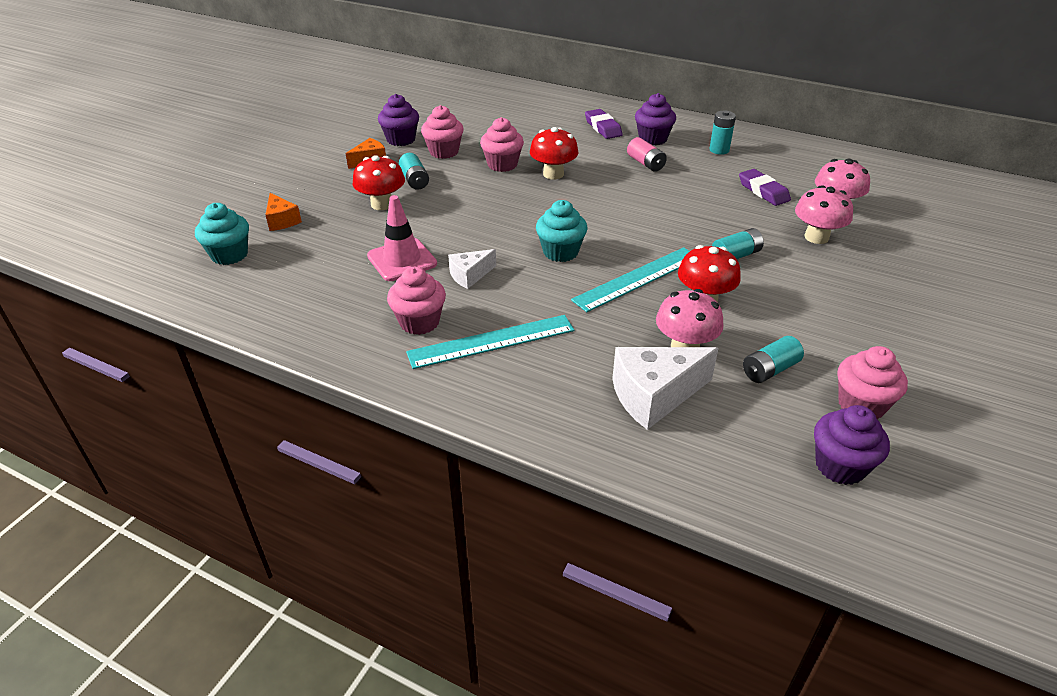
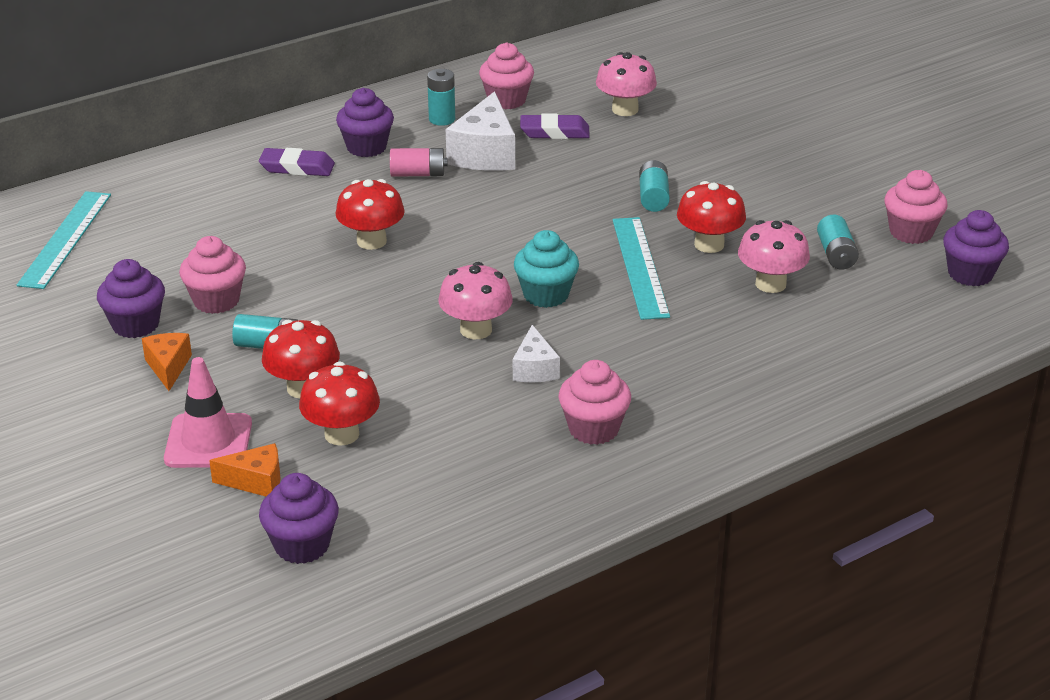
camera: 60 degrees left, 5 degrees down
turquoise cupcake [195,203,249,265] -> purple cupcake [259,473,339,564]
pink traffic cone [367,195,437,281] -> pink traffic cone moved to [164,357,252,468]
turquoise ruler [406,315,574,369] -> turquoise ruler moved to [17,191,111,289]
pink cupcake [480,117,524,172] -> pink cupcake moved to [479,42,534,109]
white cheese [612,347,719,430] -> white cheese moved to [446,91,515,171]
pink mushroom [795,185,853,244] -> pink mushroom moved to [438,262,513,339]
none -> red mushroom [299,362,380,446]

